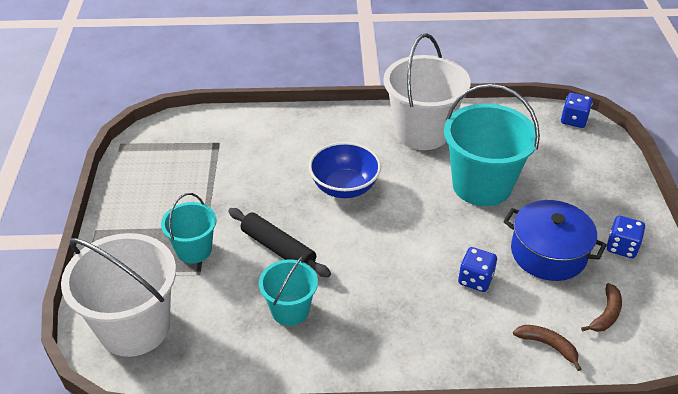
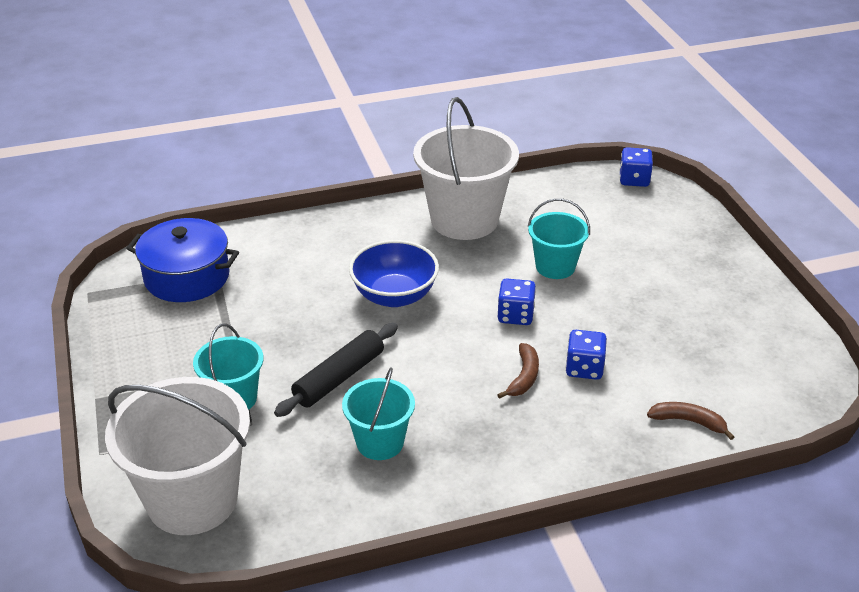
camera: 15 degrees left, 5 degrees down
black rolling pin [228,208,331,277] -> black rolling pin turned 75 degrees counterclockwise [274,323,398,417]
turquoise bucket [444,84,540,206] -> turquoise bucket [528,198,590,279], size x0.55
blue pot [503,200,607,281] -> blue pot moved to [126,218,239,302]
brown banana [581,283,622,332] -> brown banana moved to [497,343,539,399]
blue dice [607,216,645,258] -> blue dice moved to [498,279,536,325]

